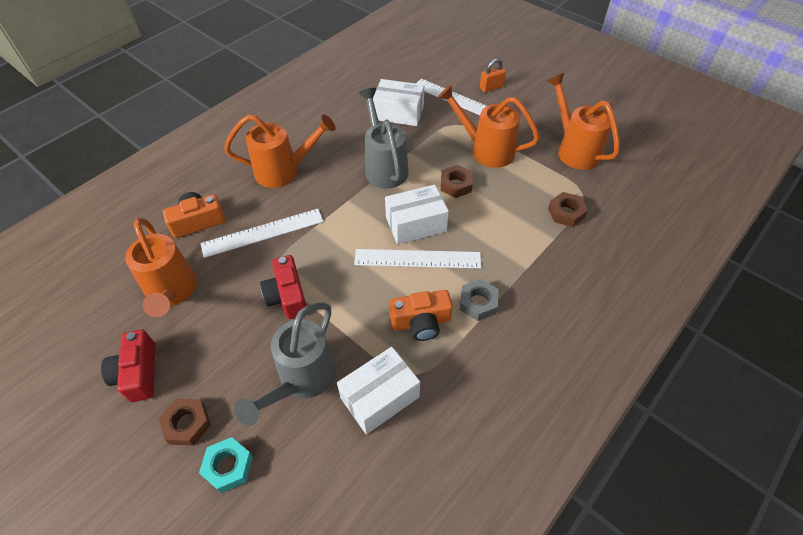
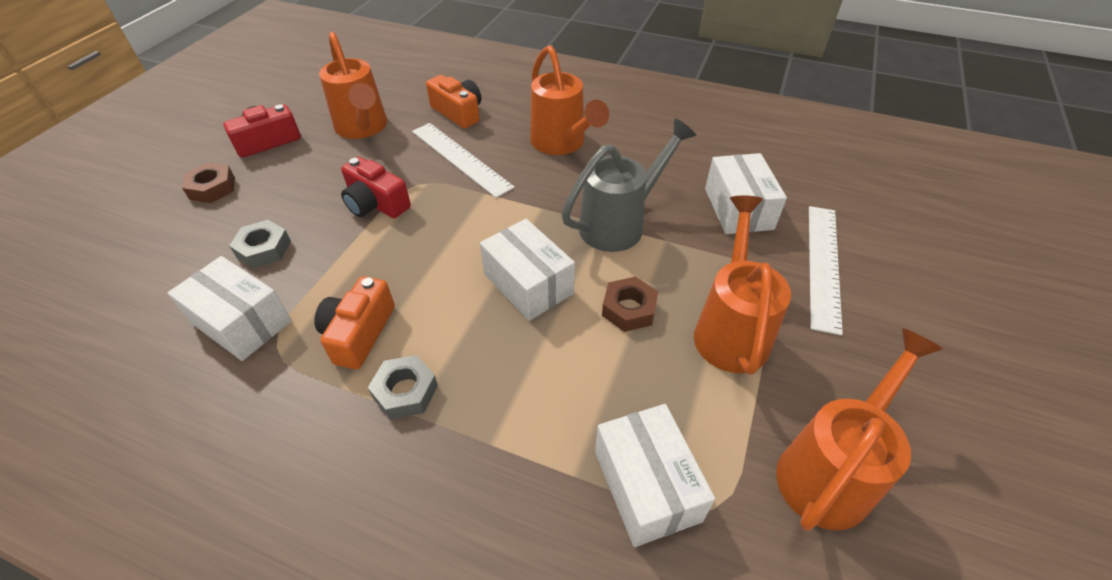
camera: 70 degrees right, 5 degrees down
orange watering can [125,218,197,317] -> orange watering can turned 75 degrees counterclockwise [319,32,387,139]
turquoise nut [199,437,253,493] -> none
grey watering can [234,302,336,426] -> grey nut [229,220,291,269]
red camera [260,255,306,319] -> red camera turned 105 degrees counterclockwise [341,157,411,218]
white ruler [354,249,481,268] -> none
orange camera [389,290,453,341] -> orange camera turned 45 degrees clockwise [314,276,395,369]
orange padlock [480,59,506,92] -> none
brown nut [548,192,588,227] -> white box [595,404,715,547]

